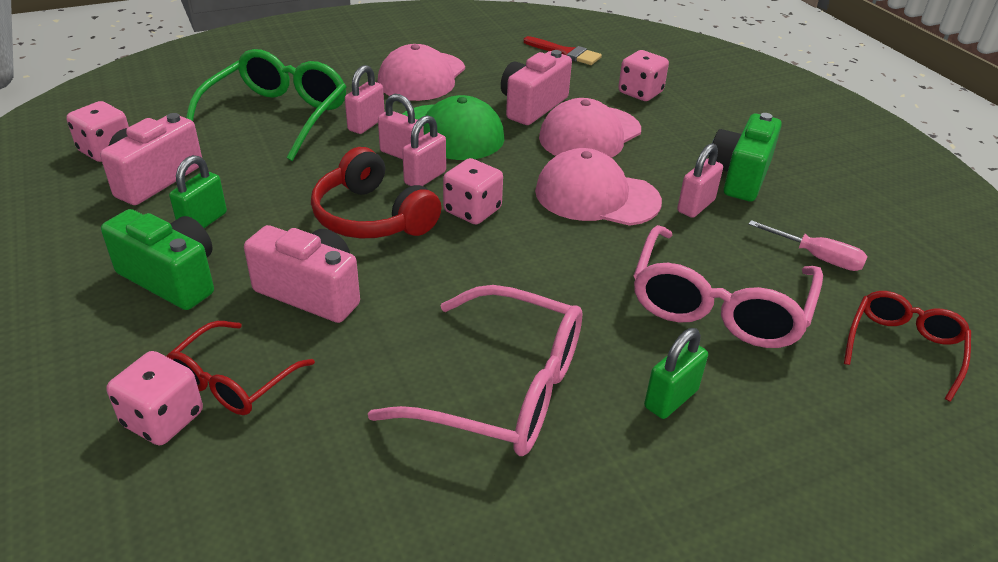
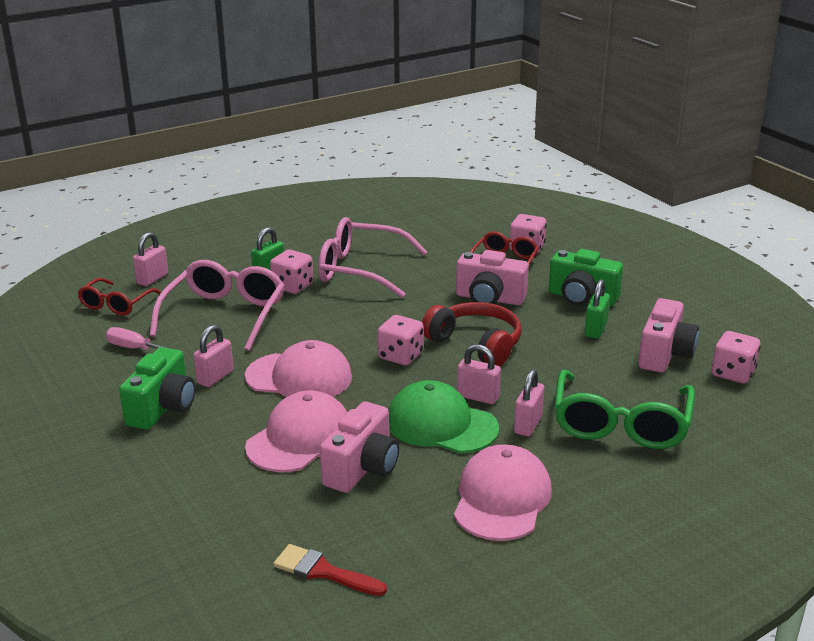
camera: 175 degrees right, 10 degrees down
pink padlock [402,115,446,186] -> pink padlock moved to [133,232,168,286]
pink dice [618,50,669,101] -> pink dice moved to [270,250,314,294]

